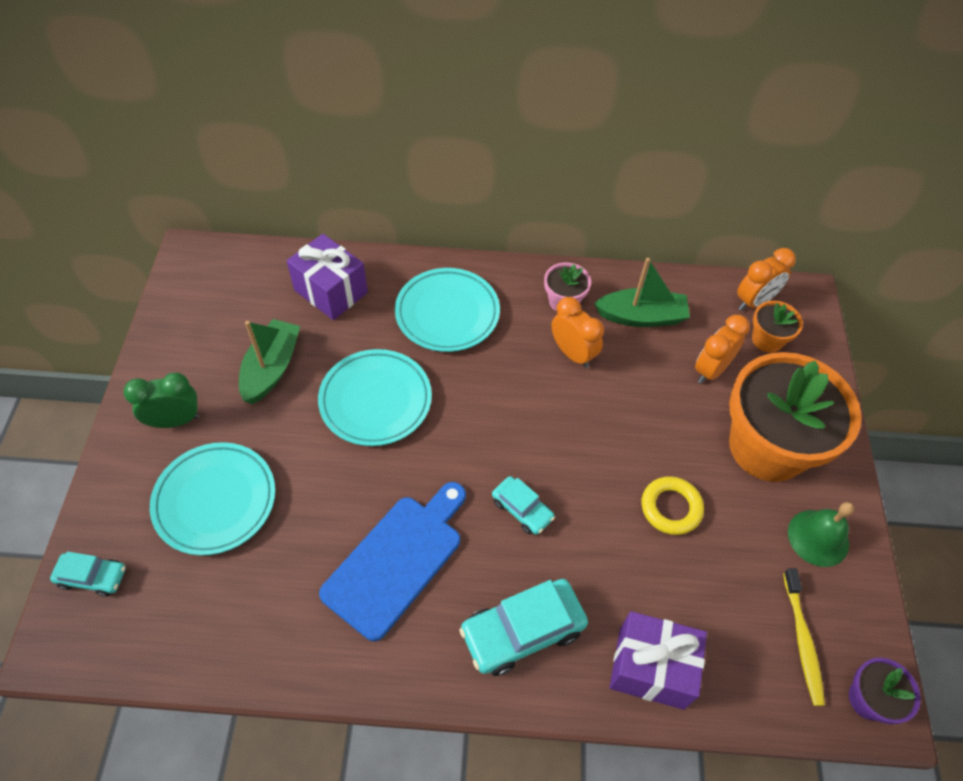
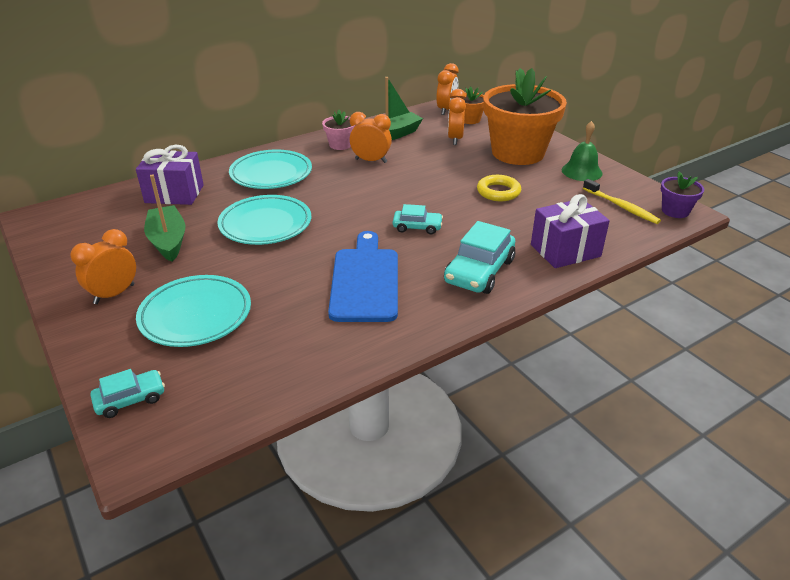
camera: 35 degrees left, 20 degrees down
green clock [123,373,200,428] -> orange clock [70,229,136,304]

